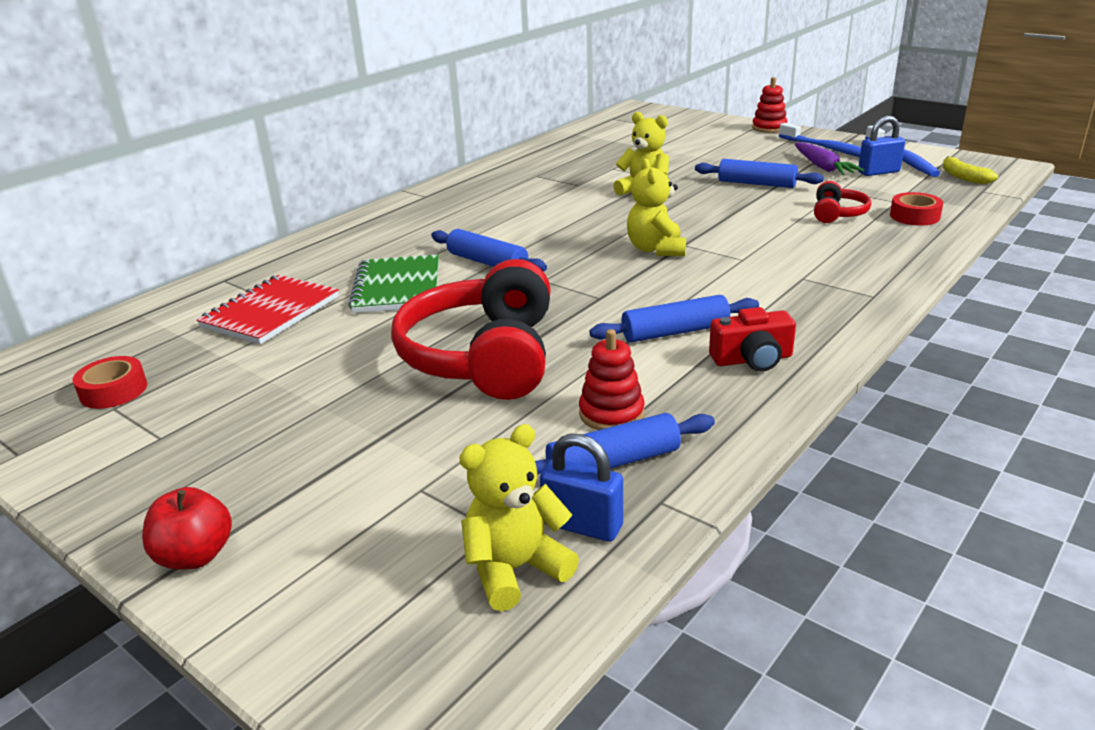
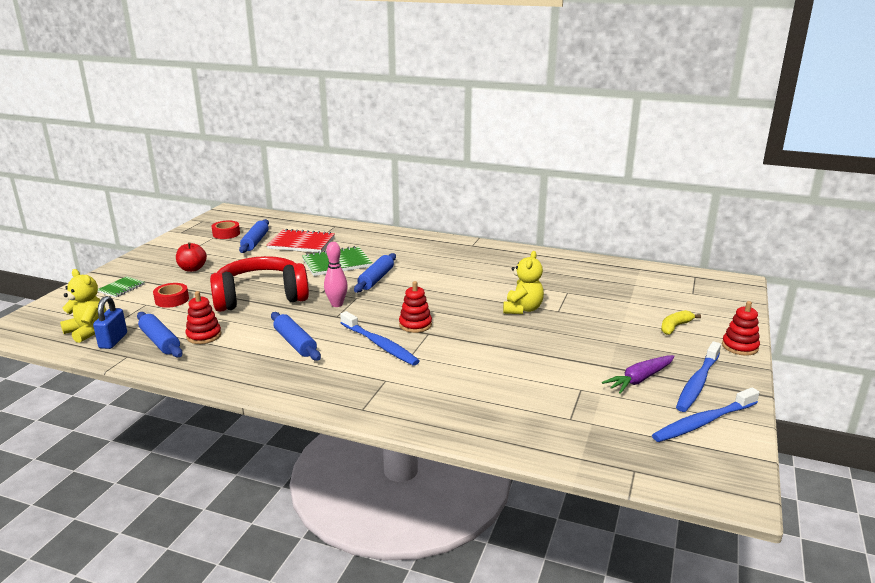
camera: 70 degrees right, 5 degrees down
red apple [142,487,232,569] -> red apple moved to [176,242,207,272]
yellow teddy bear [627,159,686,256] -> red stacking toy [399,281,432,333]
blue rolling pin [695,159,824,188] -> blue rolling pin moved to [239,219,269,253]
red camera [709,307,796,372] -> none
red headphones [814,181,871,223] -> none
blue padlock [858,116,905,176] -> none
red tape [890,192,943,226] -> red tape moved to [153,283,189,308]
yellow banana [942,156,998,184] -> yellow banana moved to [661,310,701,335]
none -> green notebook [98,276,145,298]
none -> pink bowling pin [324,242,348,307]
none -> blue toothbrush [340,311,420,366]

